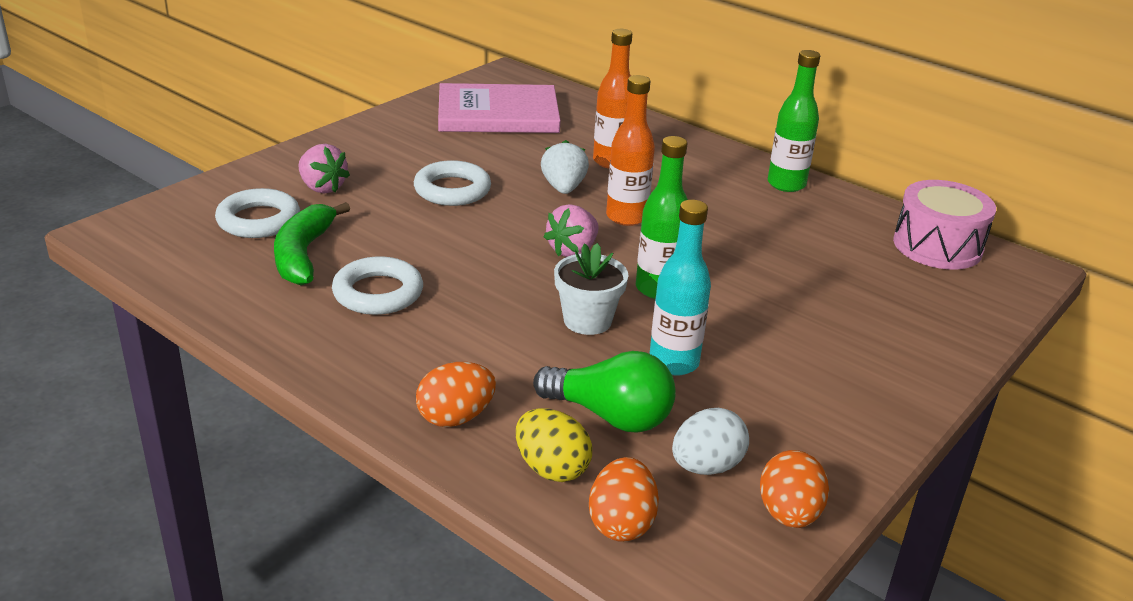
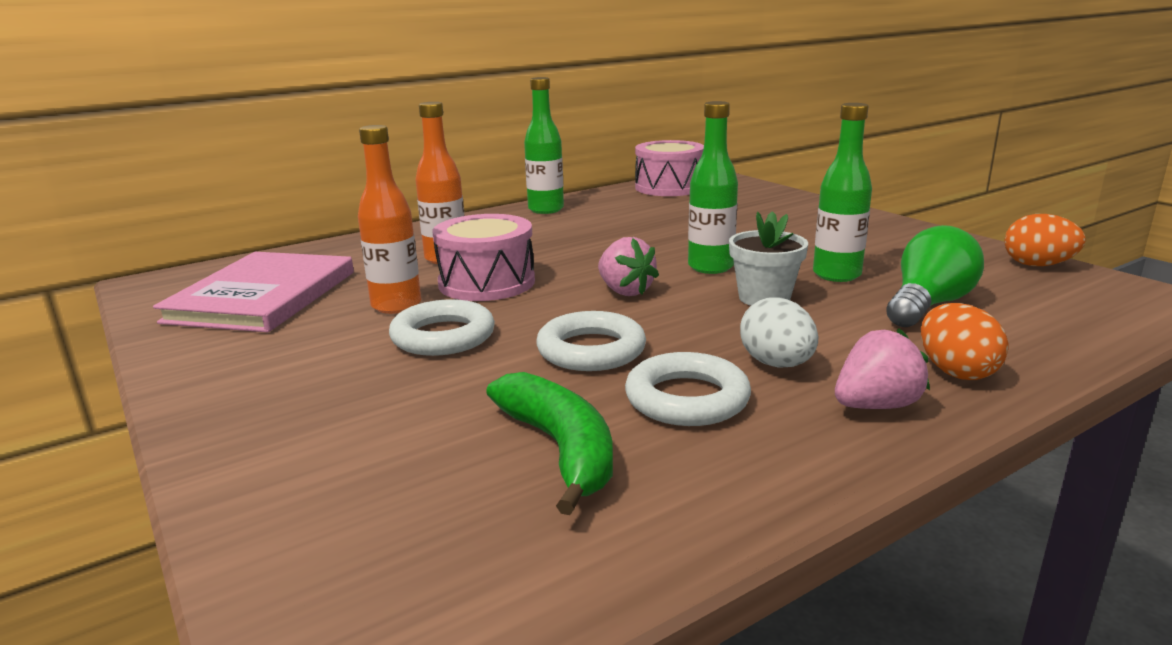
camera: 70 degrees left, 10 degrees down
white ring [215,188,300,238] -> white ring moved to [536,311,646,371]
green banana [274,202,350,286] -> green banana turned 135 degrees counterclockwise [486,372,613,515]
pink strawberry [298,144,350,194] -> pink strawberry moved to [835,328,930,409]
yellow egg [516,408,592,482] -> none
white strawberry [541,140,589,194] -> pink drum [433,214,535,301]
orange egg [589,457,659,542] -> none
orange bottle [606,75,655,226] -> orange bottle moved to [358,125,421,314]
turquoise bottle [649,200,711,376] -> green bottle [813,103,872,282]
white egg [672,408,749,475] -> white egg moved to [740,298,818,368]

